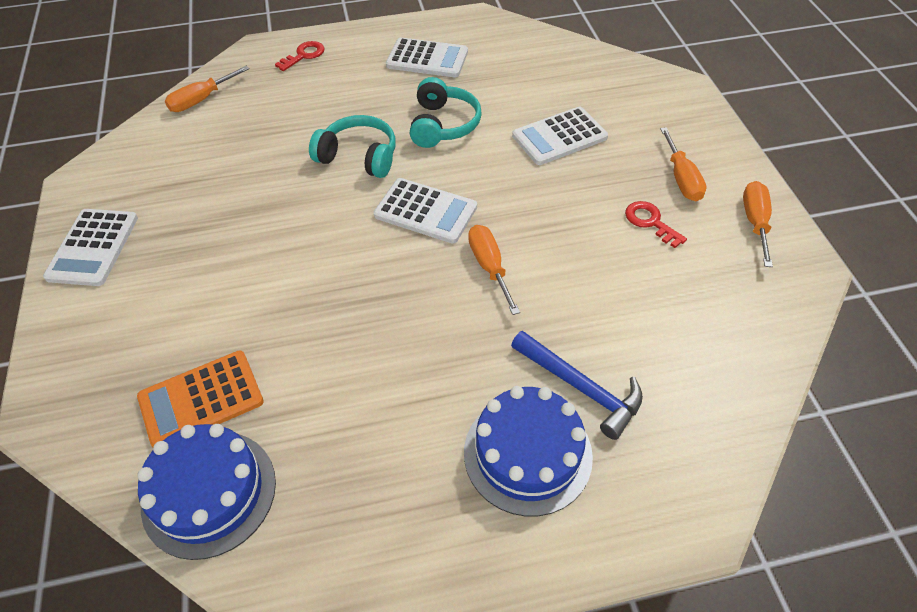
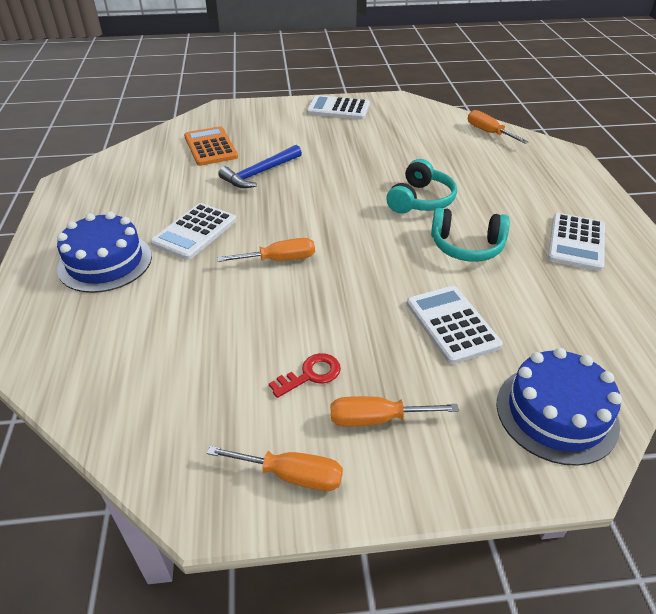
camera: 95 degrees right, 10 degrees down
blue cake [137,424,276,560] -> blue cake moved to [496,348,622,466]
red key [275,41,324,71] -> none
white calculator [374,178,477,243] -> white calculator moved to [150,203,237,260]
blue hammer [511,331,643,440] -> blue hammer moved to [218,145,302,188]

